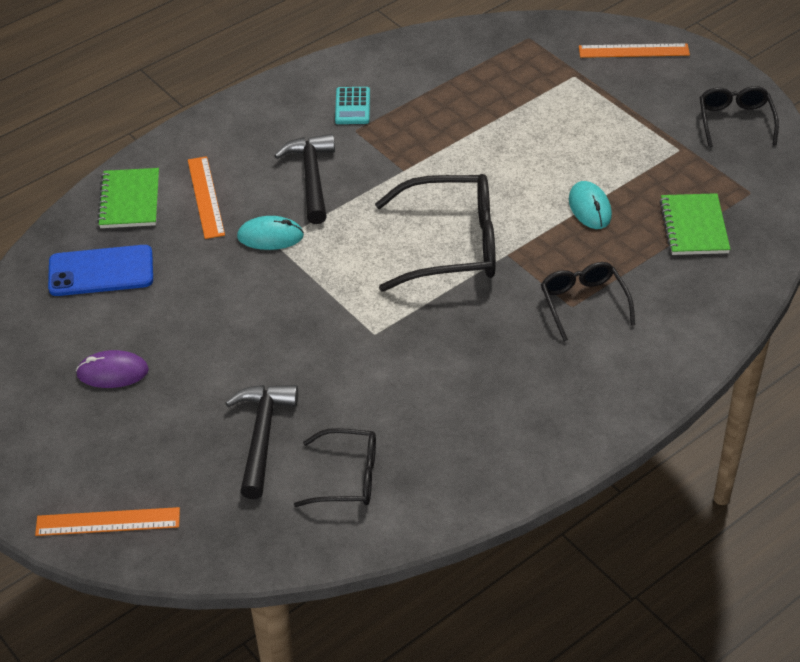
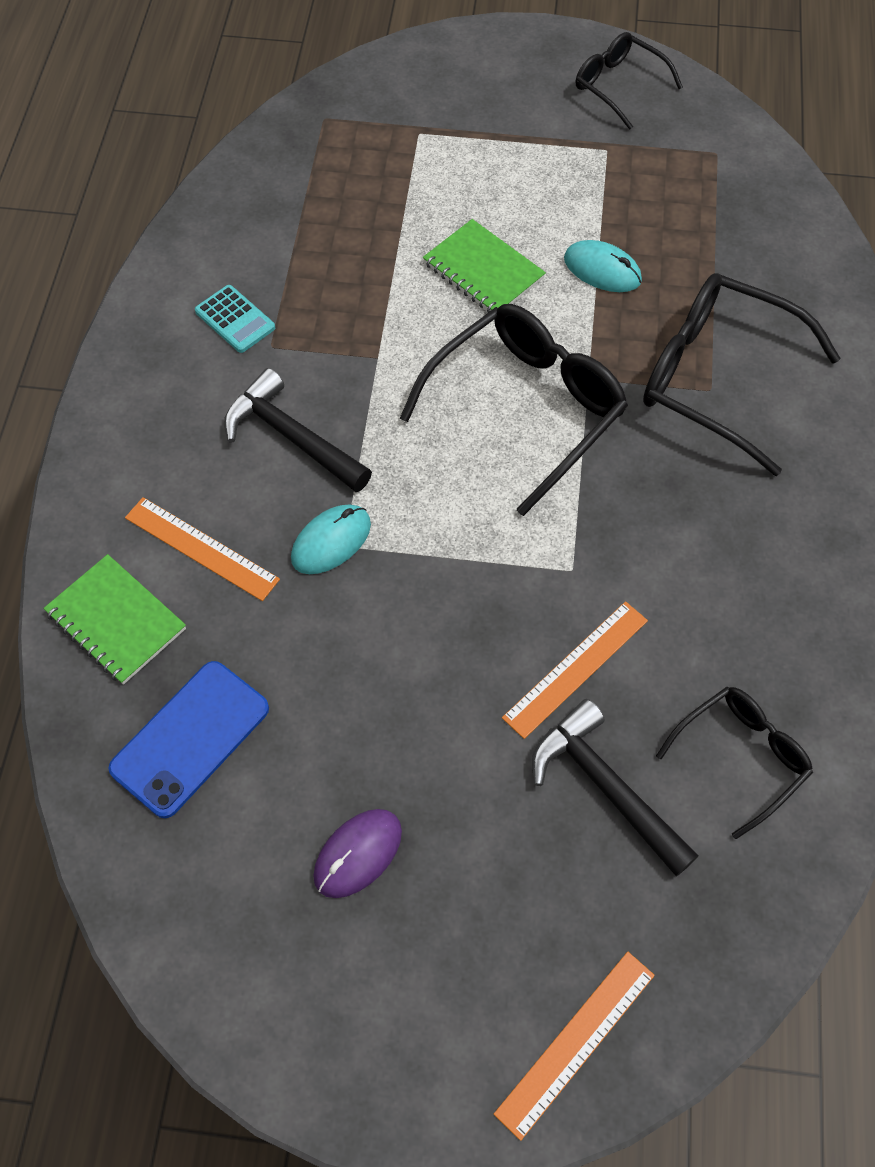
camera: 45 degrees left, 15 degrees up
black glasses [541,262,635,342] -> black glasses [643,273,841,476], size x1.72
orange ruler [579,43,690,58] -> orange ruler moved to [502,601,648,739]
green notebook [659,193,730,255] -> green notebook moved to [423,219,546,312]

